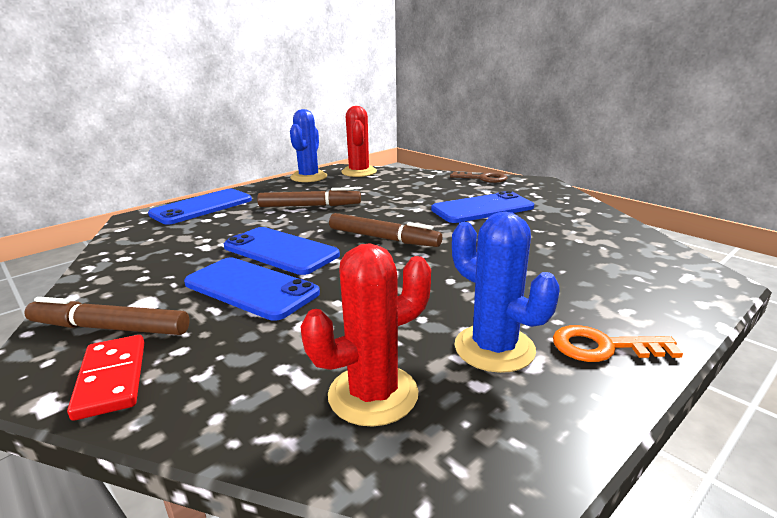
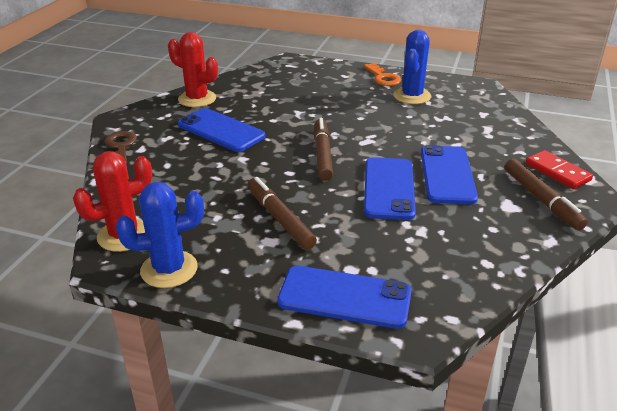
camera: 120 degrees left, 10 degrees up
red domino [67,335,144,421] -> red domino turned 75 degrees counterclockwise [526,150,593,189]
red cactus [300,243,431,427] -> red cactus moved to [168,32,218,107]

